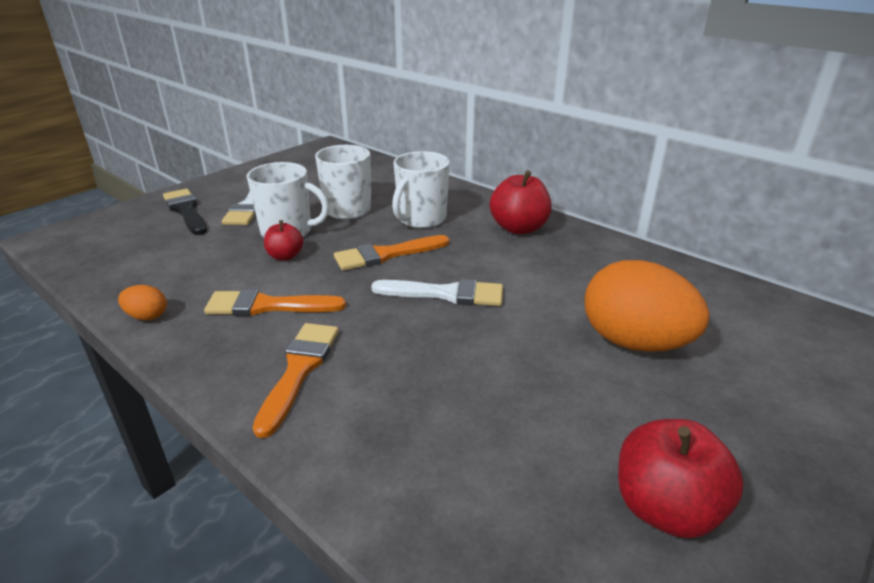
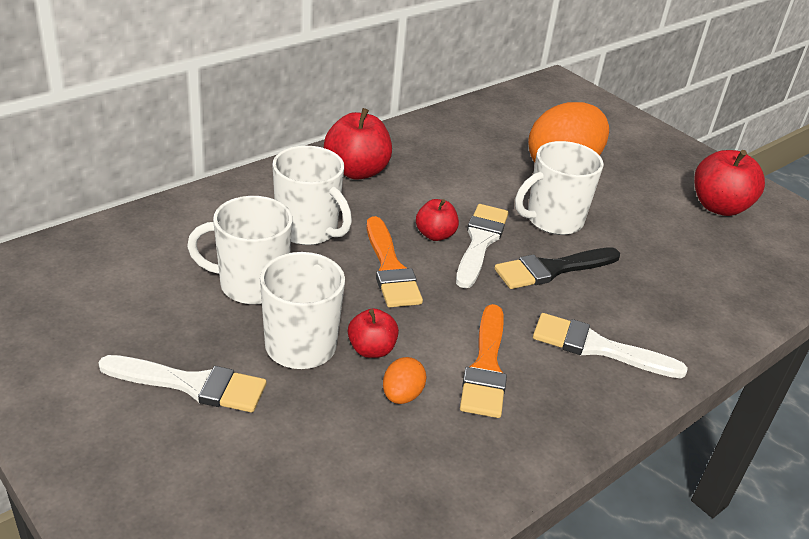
camera: 85 degrees left, 5 degrees up
orange egg [118,285,167,320] -> orange egg moved to [383,357,427,404]
black brush [163,189,207,235] -> black brush moved to [494,247,620,289]
orange brush [252,323,339,438] -> white brush [533,313,688,379]
none -> red apple [416,199,459,241]
none -> white mug [515,141,604,235]

